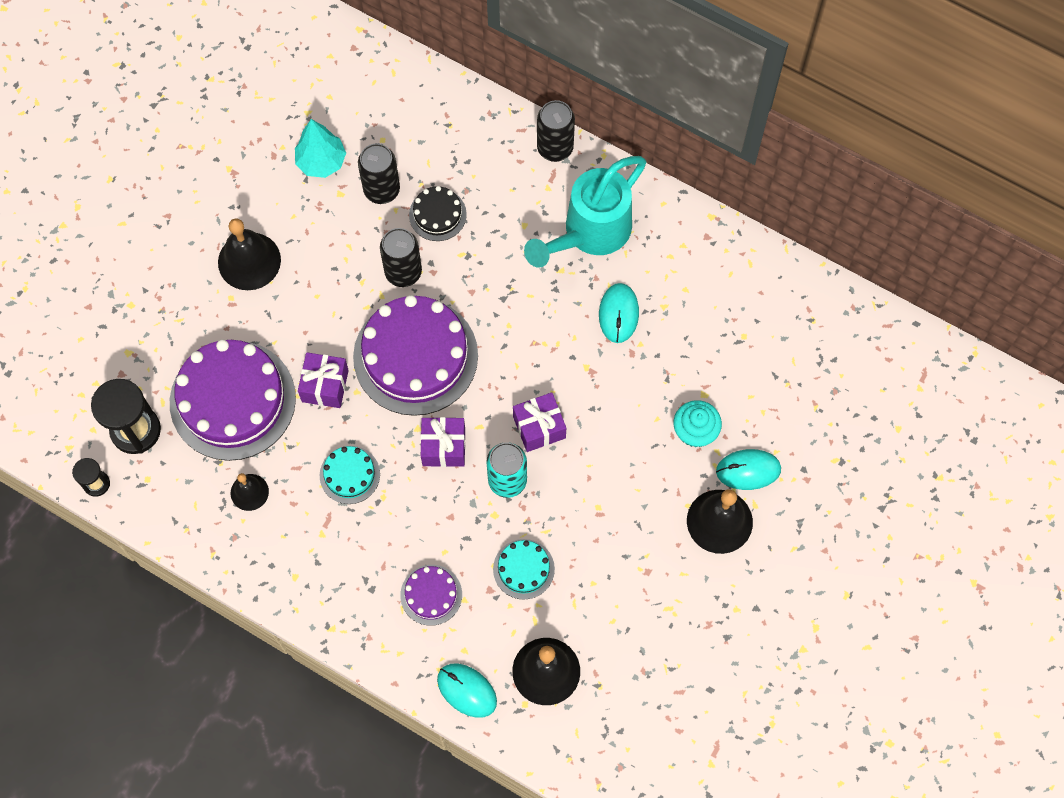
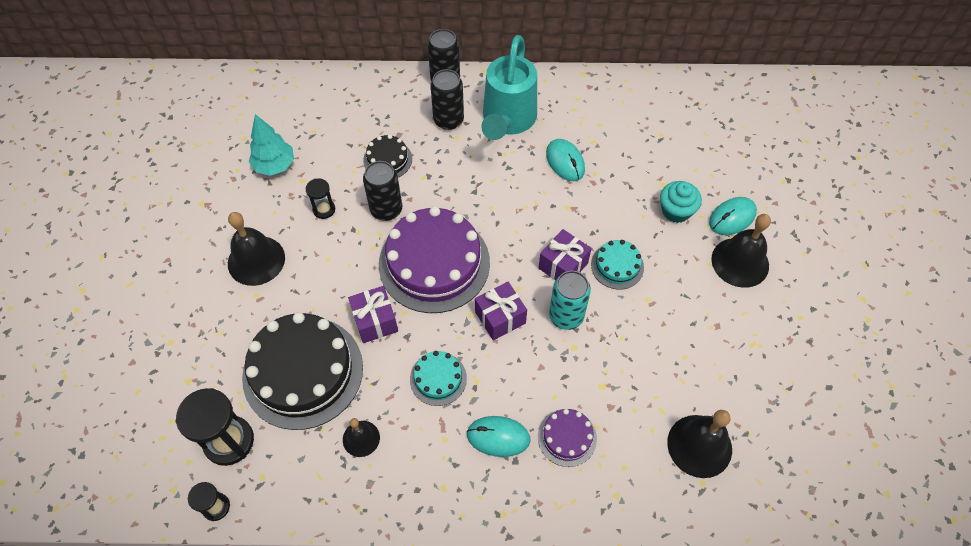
camera: 30 degrees left, 10 degrees down
purple cake [170,340,296,461] -> black cake [242,312,363,430]
black can [358,143,400,204] -> black can moved to [430,69,464,130]
turquoise mouse [437,664,497,718] -> turquoise mouse moved to [466,416,531,457]
turquoise cake [493,539,555,600] -> turquoise cake moved to [591,240,644,290]
none -> black hourglass [306,178,335,219]

